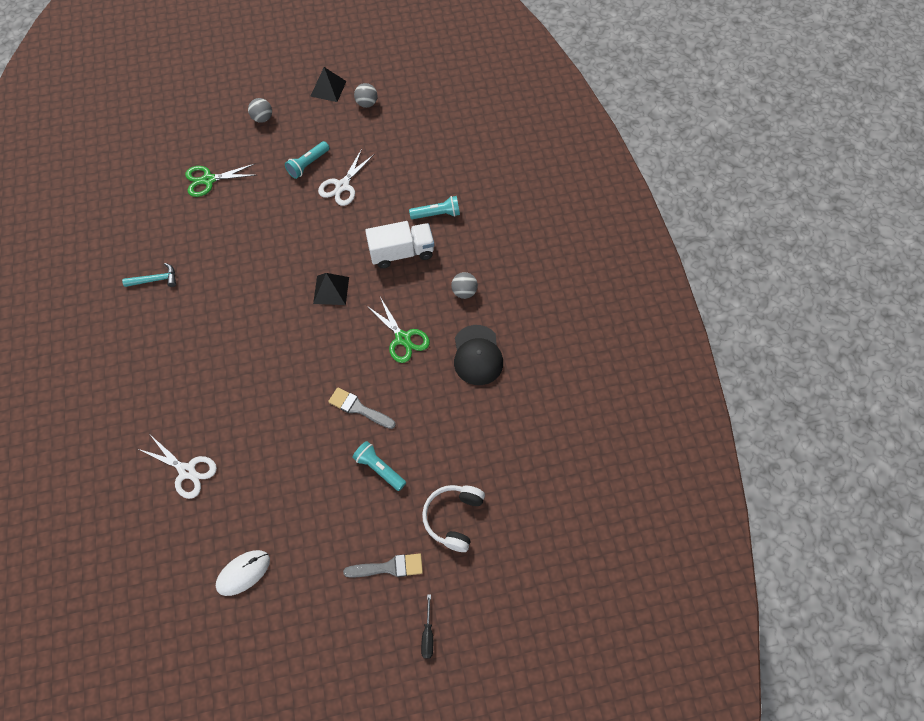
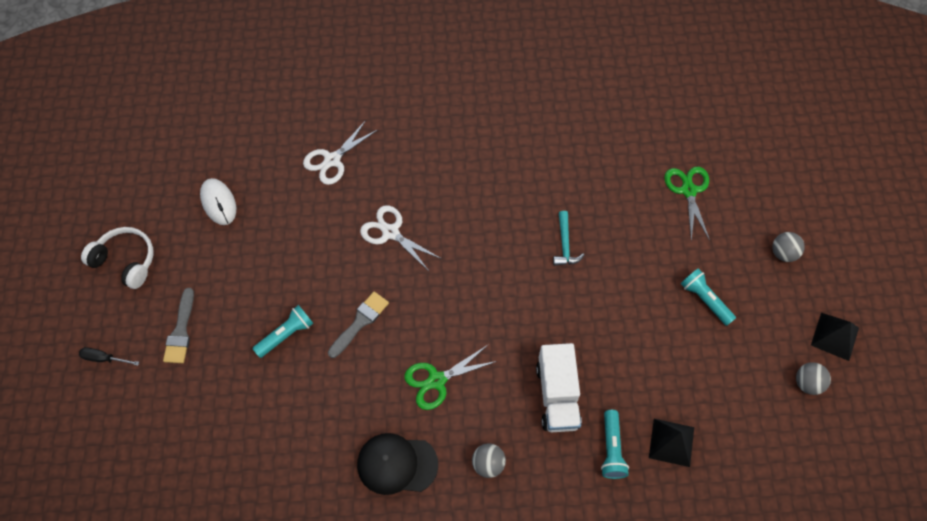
camera: 100 degrees right, 0 degrees up
turquoise hammer [122,263,176,287] -> turquoise hammer moved to [553,211,584,266]
black pyramid [313,273,349,305] -> black pyramid moved to [649,419,694,467]
white scissors [318,149,375,206] -> white scissors moved to [360,205,442,272]
white headphones [422,485,485,552] -> white headphones moved to [81,227,154,289]

